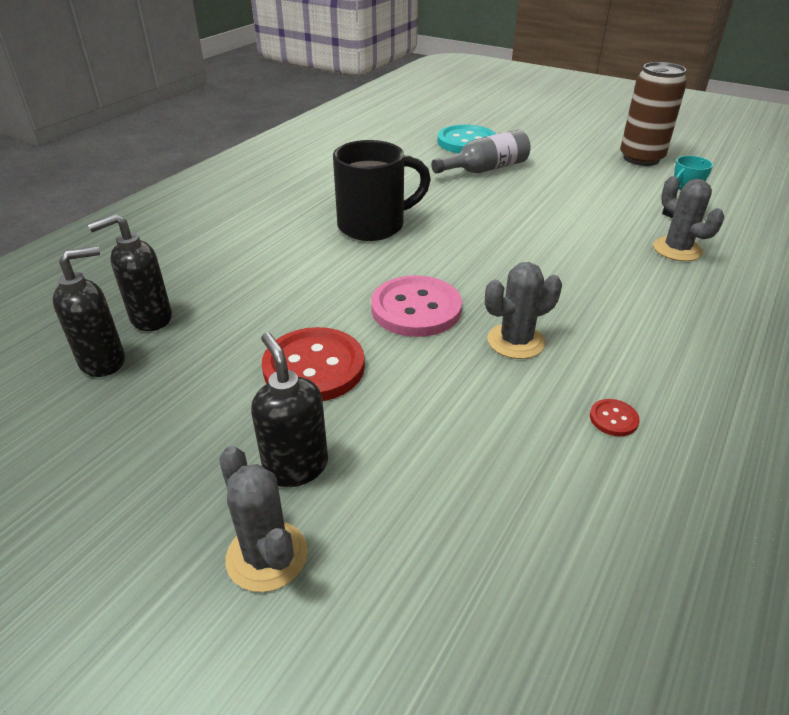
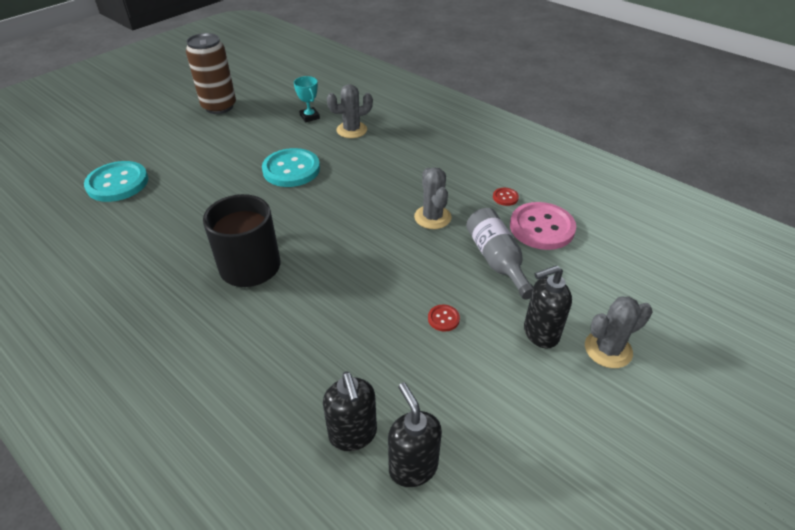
camera: 80 degrees left, 5 degrees up
red button [262,327,365,401] -> red button [428,305,460,332], size x0.42
pink button [371,275,462,337] -> pink button moved to [510,202,576,250]
grey bottle [431,129,531,174] -> grey bottle moved to [466,208,533,300]
none -> turquoise button [262,148,320,187]

